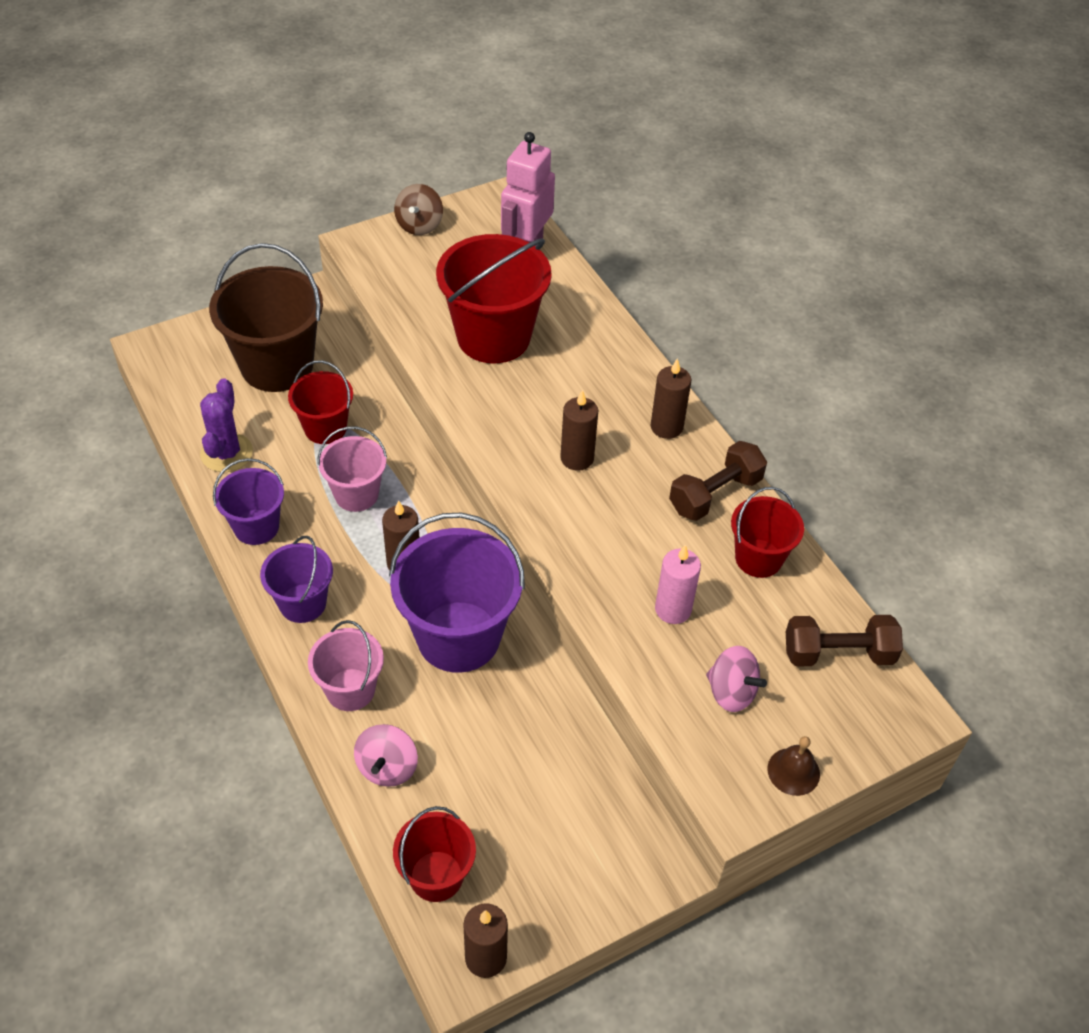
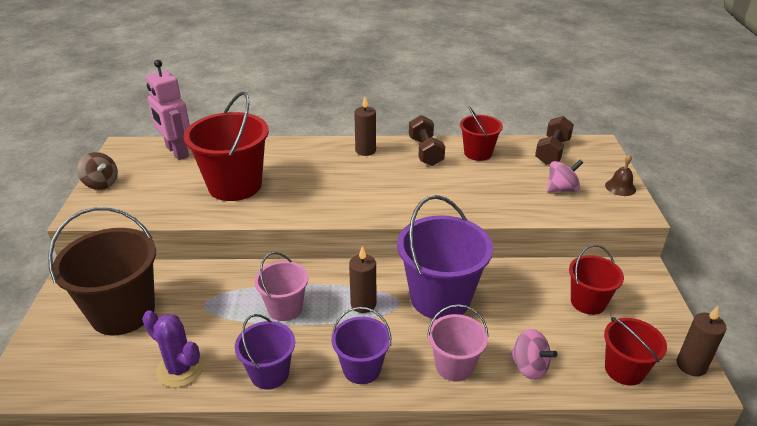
camera: 60 degrees left, 15 degrees down
red bucket [288,360,353,444] -> red bucket moved to [569,245,624,315]
brown candle [560,390,598,471] -> none
pink candle [655,545,701,624] -> none

